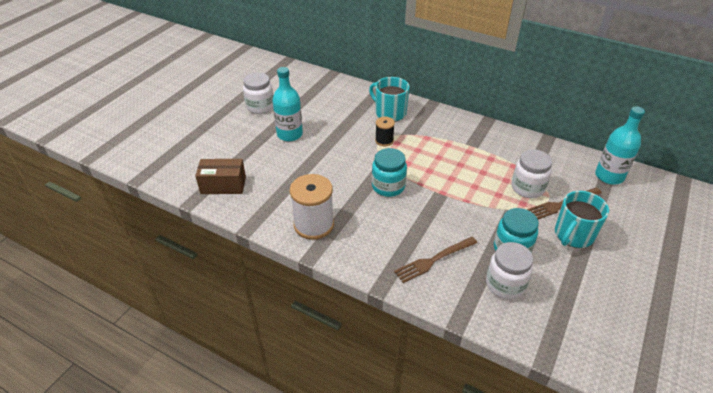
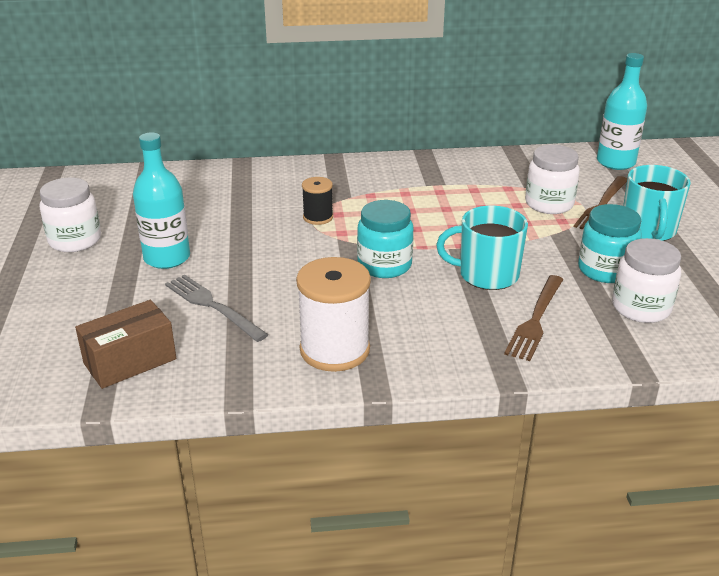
camera: 35 degrees left, 10 degrees down
turquoise mug [369,77,410,122] -> turquoise mug moved to [436,206,528,290]
none -> grey fork [165,274,269,342]

